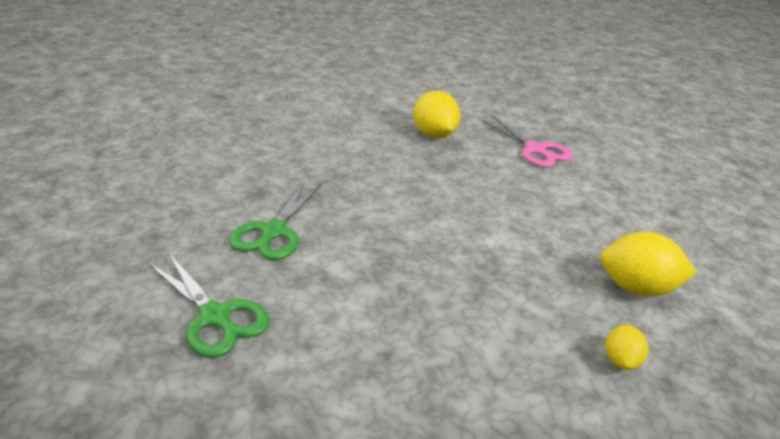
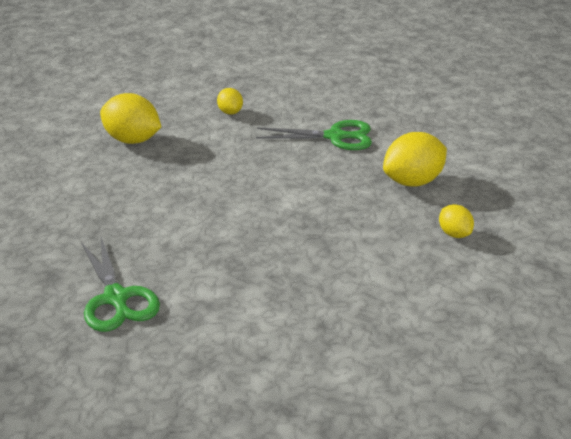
camera: 40 degrees left, 0 degrees up
green scissors [148,254,270,358] -> green scissors moved to [256,120,372,150]
pink scissors [481,116,573,167] -> yellow lemon [217,88,243,114]

